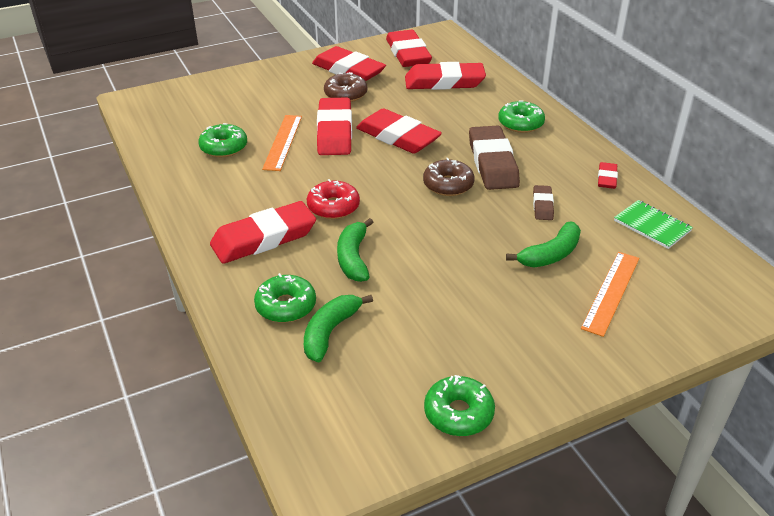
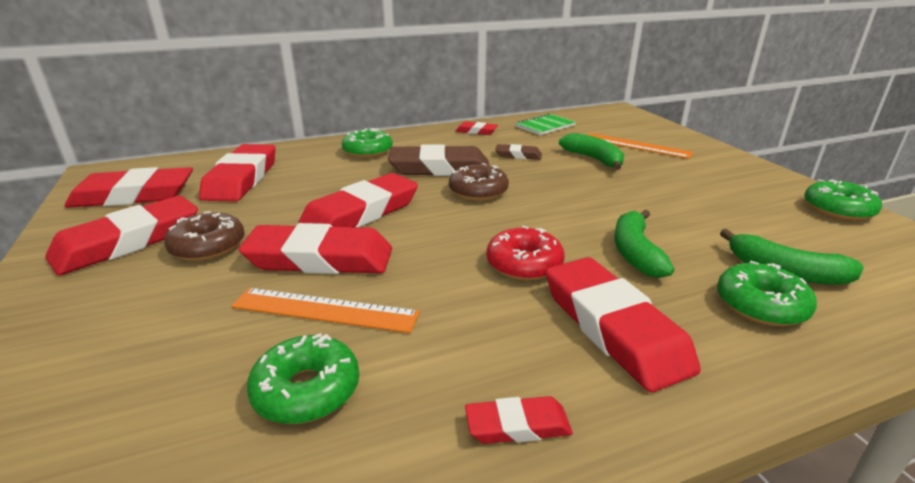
camera: 85 degrees left, 10 degrees down
green banana [337,218,374,282] -> green banana turned 90 degrees clockwise [614,210,674,278]
none -> red eraser [465,396,573,444]

